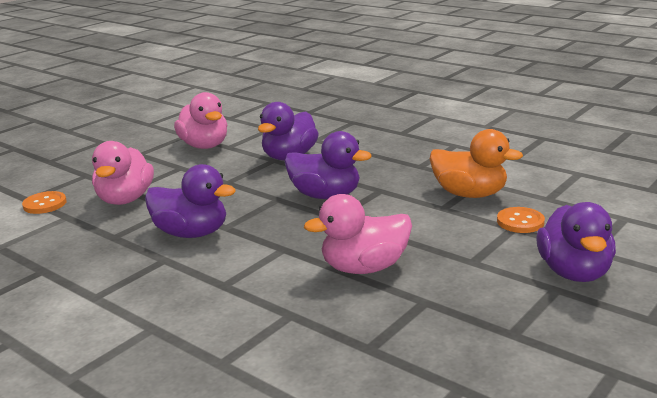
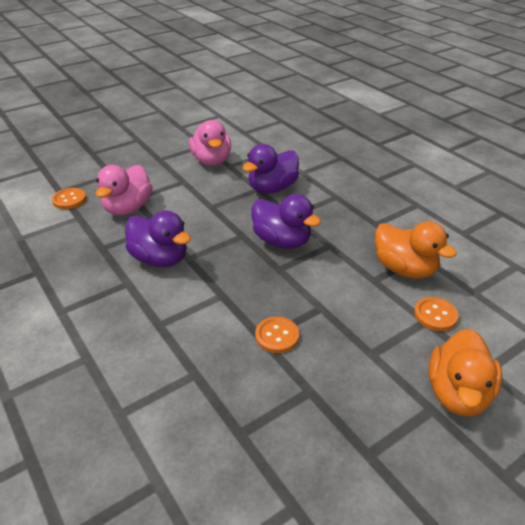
camera: 15 degrees right, 15 degrees up
pink duck [304,194,412,274] -> orange button [255,317,299,353]
purple duck [536,202,616,282] -> orange duck [429,329,502,416]

